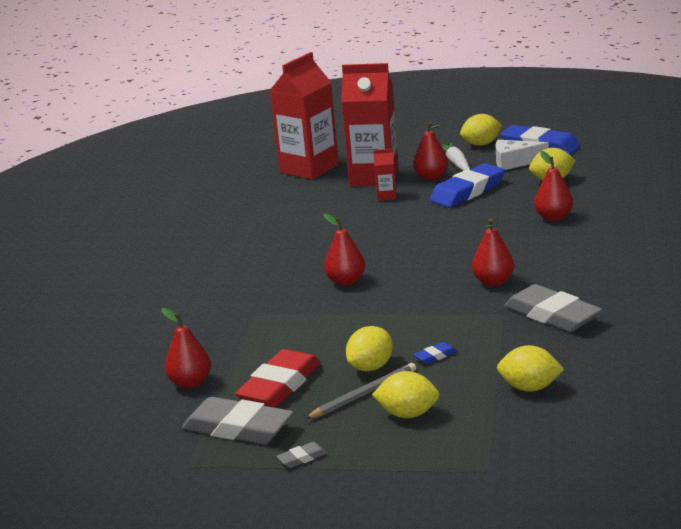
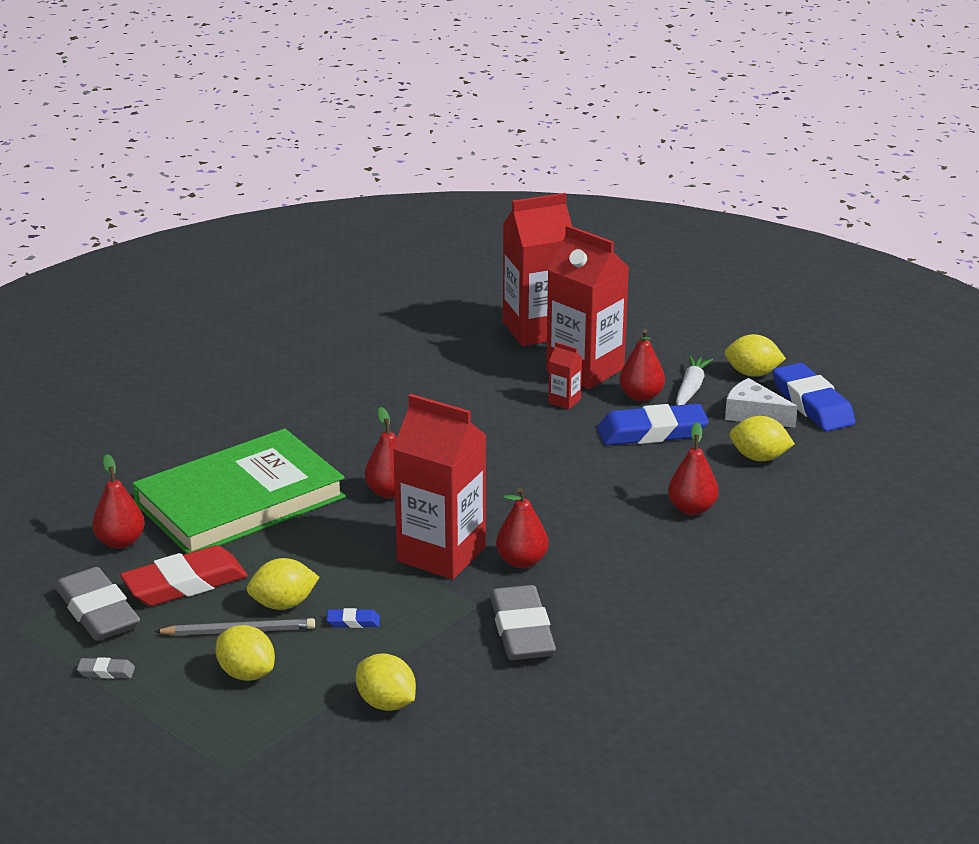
camera: 30 degrees right, 5 degrees up
none -> green book [132,428,345,554]
none -> red carton [393,394,486,580]

